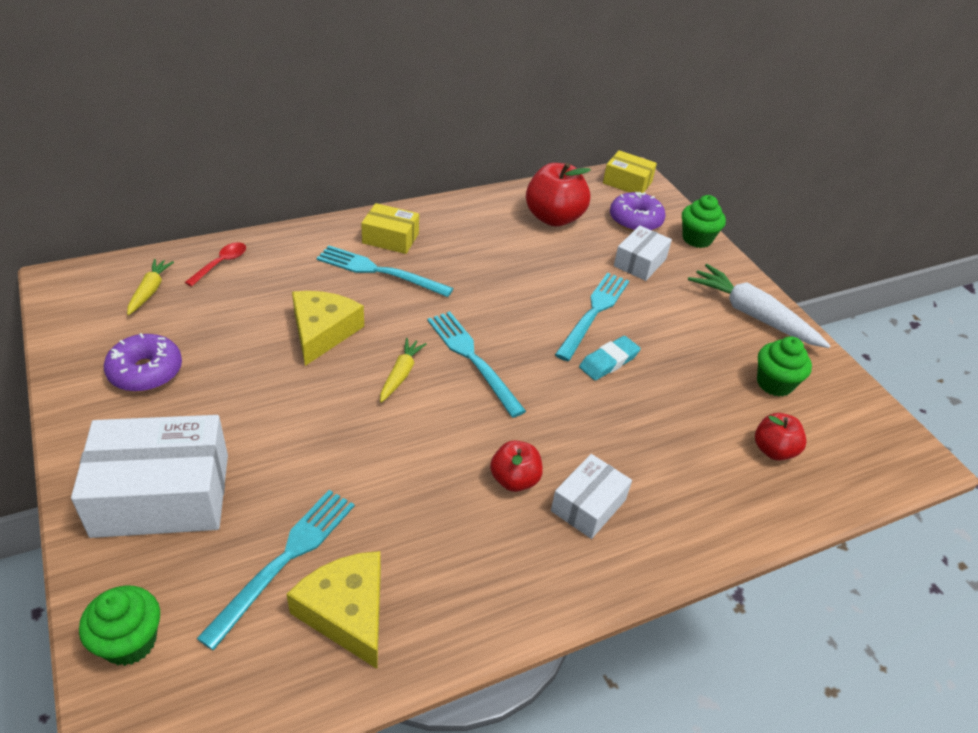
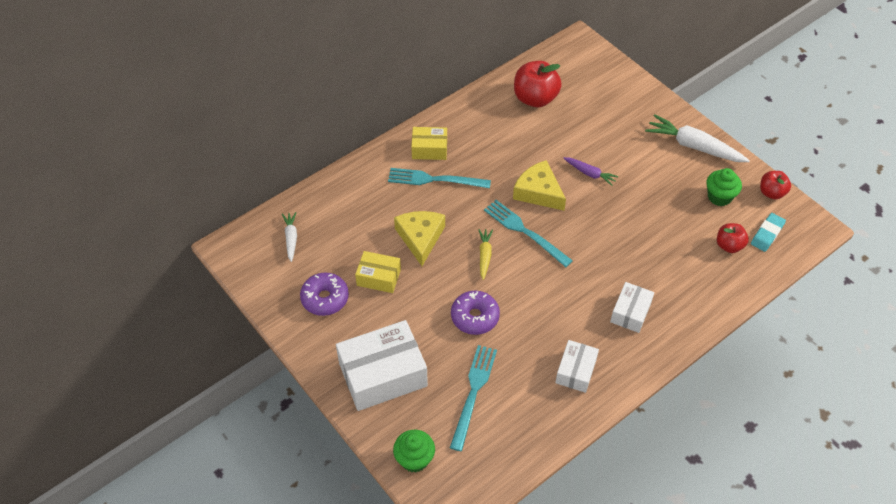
camera: 10 degrees left, 10 degrees up
yellow carrot [127,259,174,315] -> white carrot [282,212,297,262]
red spoon [185,242,246,287] -> none
yellow cheese [287,551,381,669] -> yellow cheese moved to [513,160,566,211]
red apple [490,440,543,492] -> red apple moved to [760,171,791,199]
turquoise fork [555,273,629,361] -> purple carrot [564,157,618,186]
turquoise eraser [579,336,641,380] -> turquoise eraser moved to [751,213,786,252]
yellow box [603,150,657,193] -> yellow box moved to [355,251,401,293]
purple donut [610,192,665,232] -> purple donut moved to [451,291,500,335]
white box [614,225,672,281] -> white box moved to [555,340,599,393]
green cupcake [682,195,726,248] -> none

